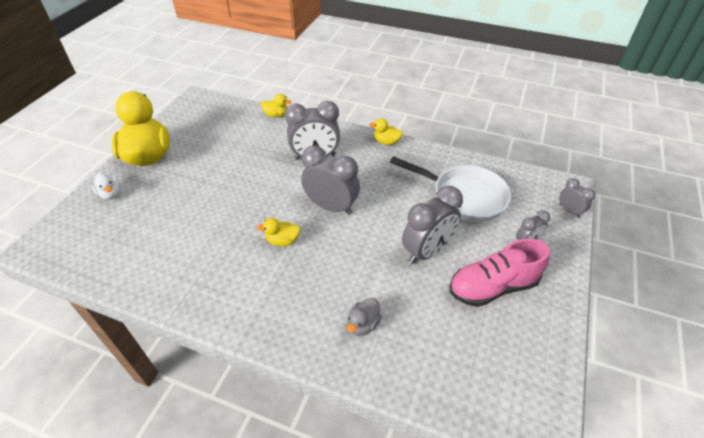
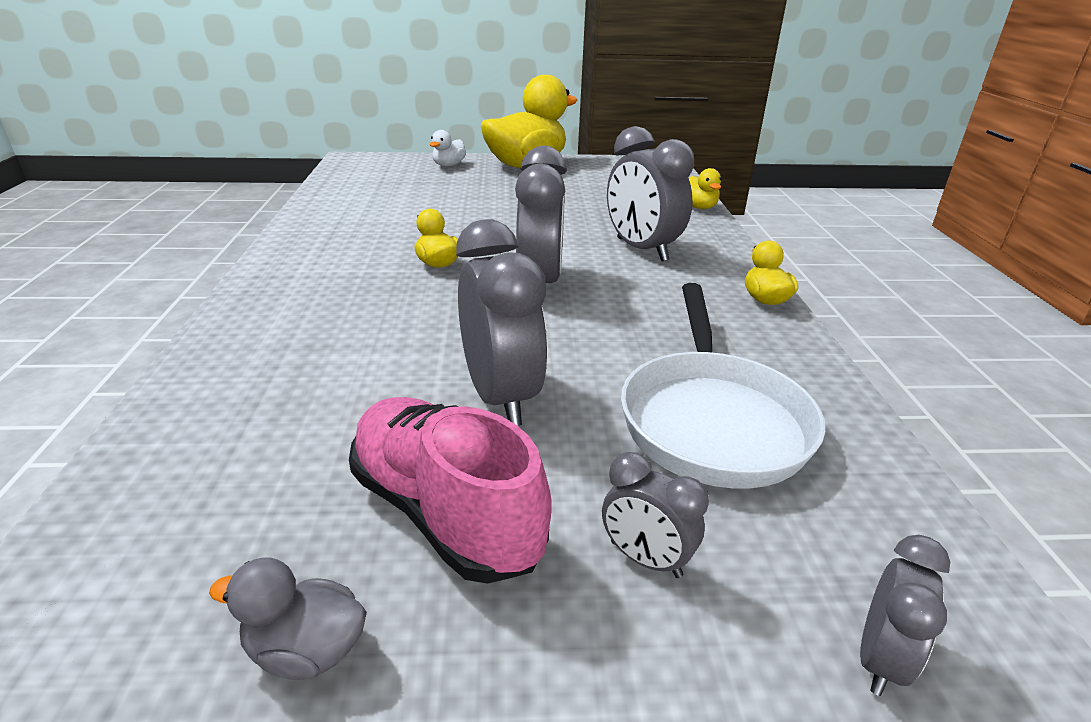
camera: 65 degrees right, 15 degrees down
grey duck [347,298,382,336] -> grey duck moved to [209,557,367,680]
grey clock [402,186,463,264] -> grey clock turned 135 degrees counterclockwise [456,219,548,426]

